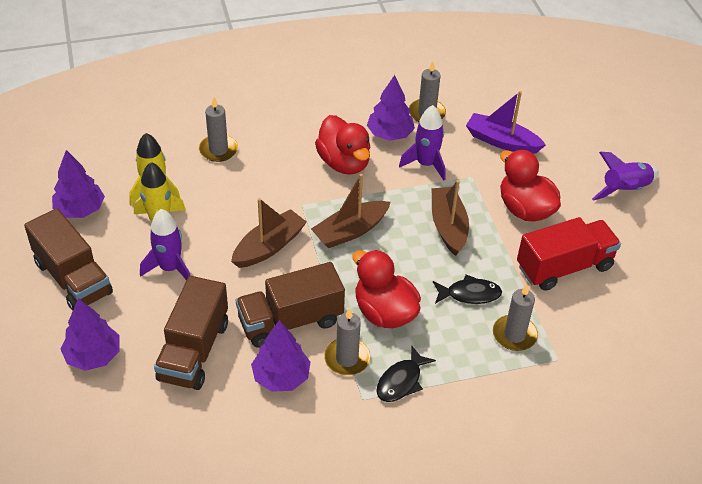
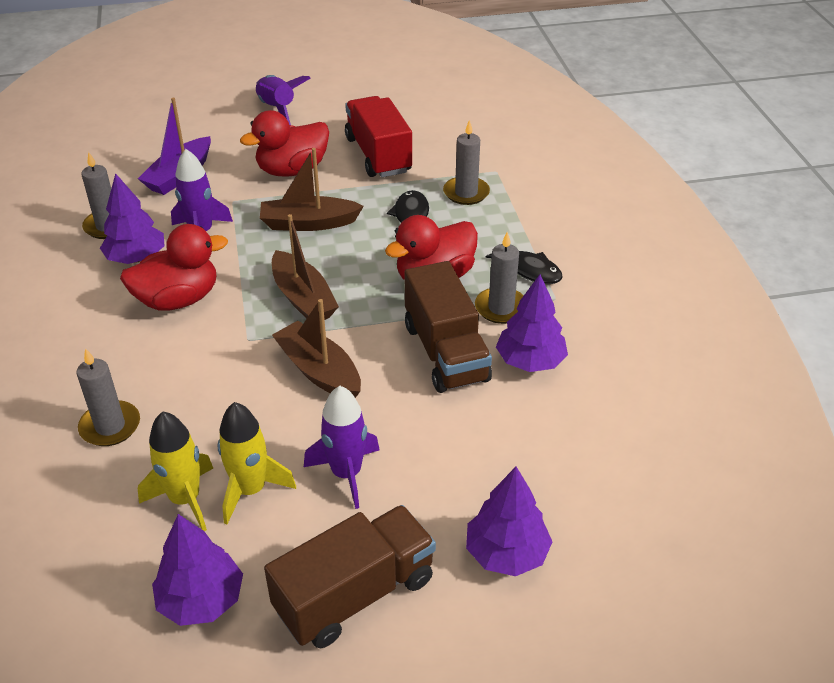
camera: 85 degrees left, 5 degrees down
brown truck [154,276,228,390] -> none

